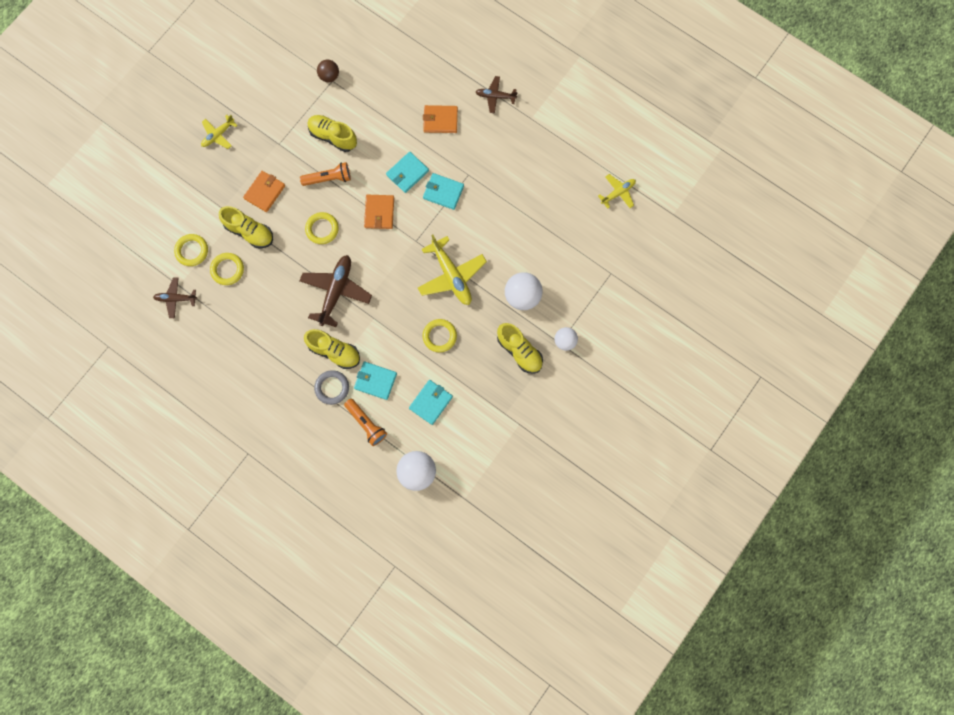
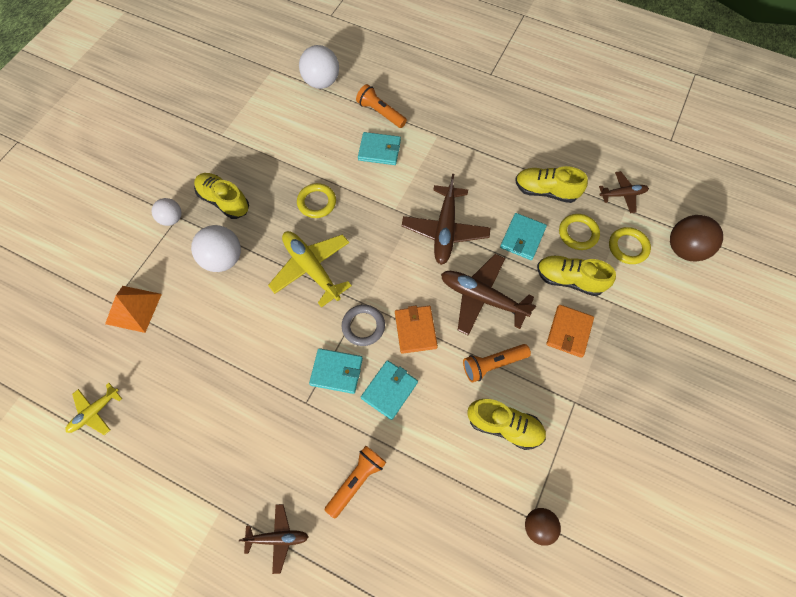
camera: 170 degrees right, 10 degrees down
yellow plane [201,115,238,149] -> none
yellow shoe [304,329,360,369] -> yellow shoe moved to [515,166,588,203]
yellow ring [305,212,339,244] -> brown plane [441,254,536,335]
grey ring [314,370,349,405] -> grey ring moved to [342,305,385,346]
turquoise wallet [409,380,453,425] -> turquoise wallet moved to [500,213,547,260]
orange wallet [423,105,458,133] -> orange flashlight [324,446,386,519]
none -> orange pyramid [105,286,162,333]
none -> brown ball [670,215,723,262]

